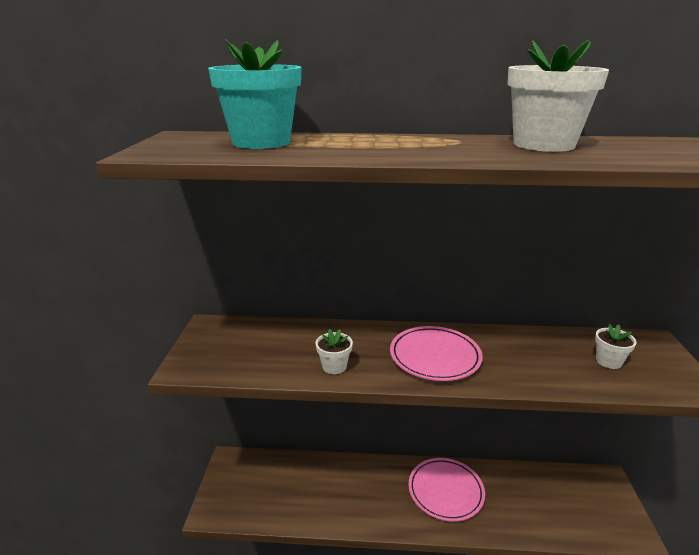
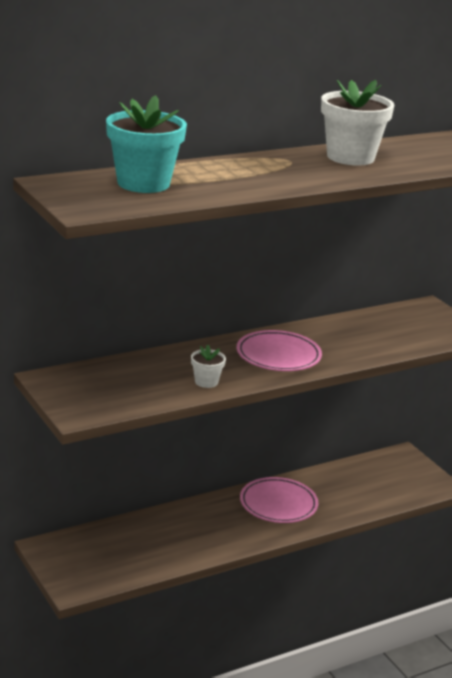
camera: 35 degrees left, 0 degrees up
white flower pot [595,324,637,369] -> none

